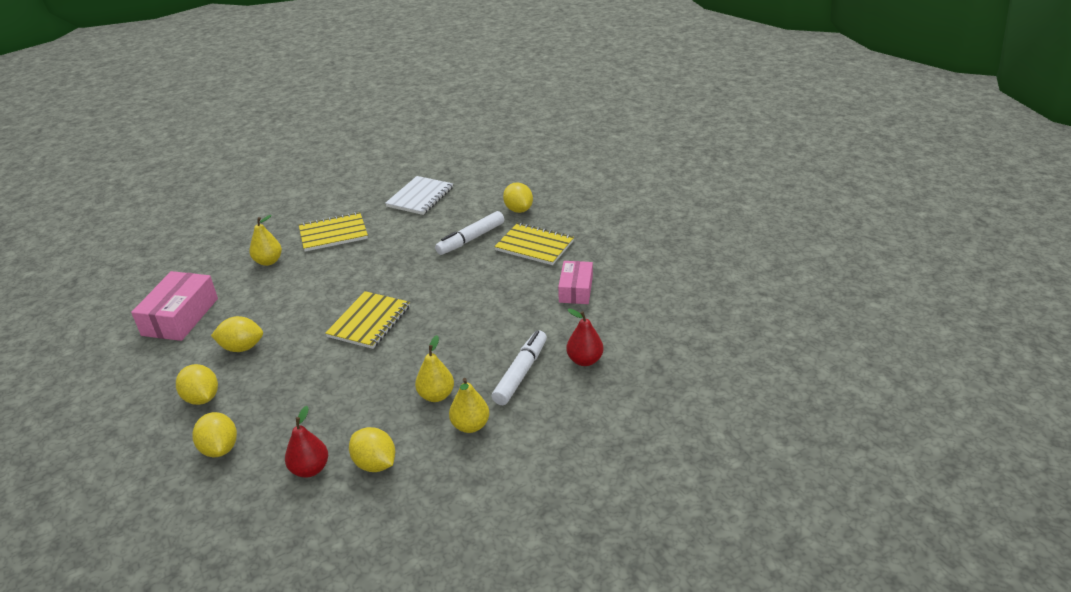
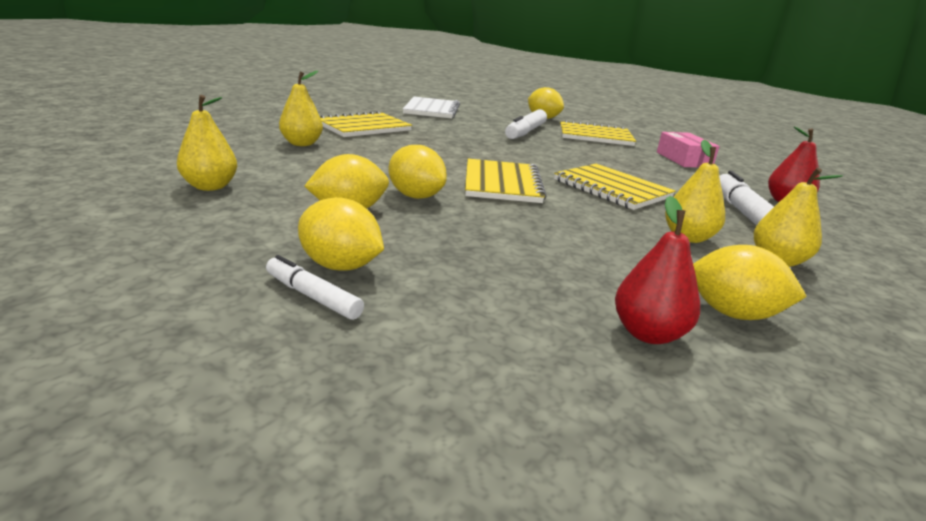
camera: 25 degrees left, 10 degrees down
pink box [131,271,218,341] -> yellow pear [177,95,237,191]
yellow lemon [192,412,237,457] -> yellow lemon moved to [388,145,447,199]
none -> white marker [266,255,364,320]
none -> yellow notebook [554,164,675,210]

